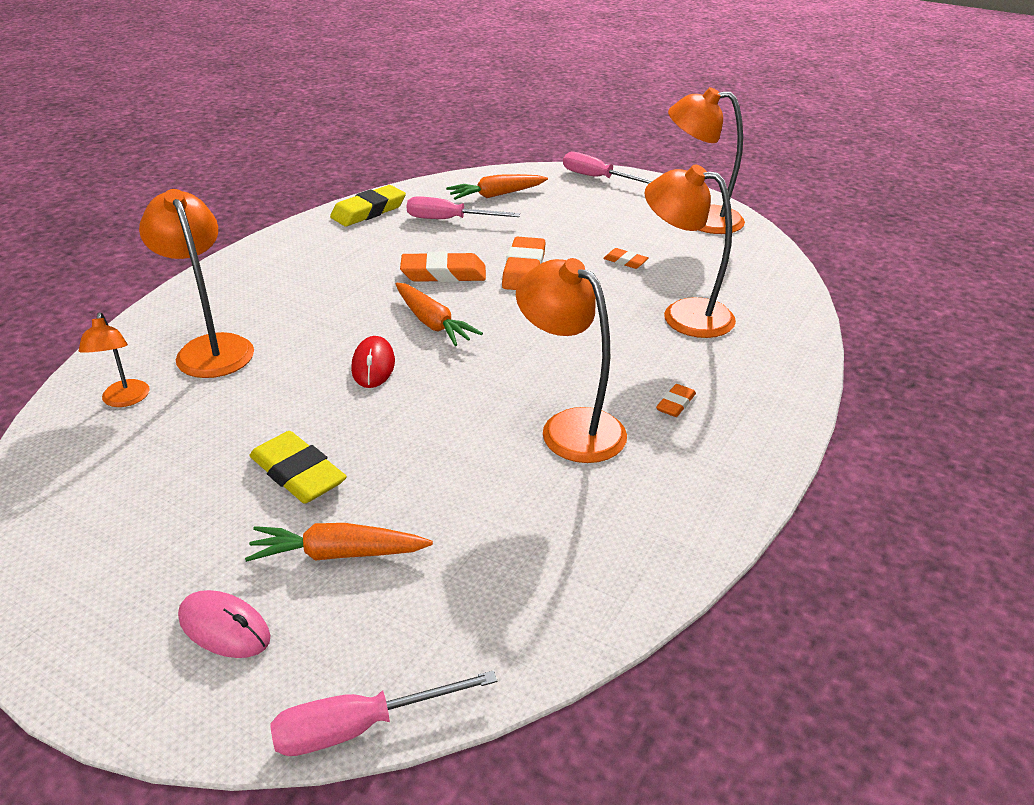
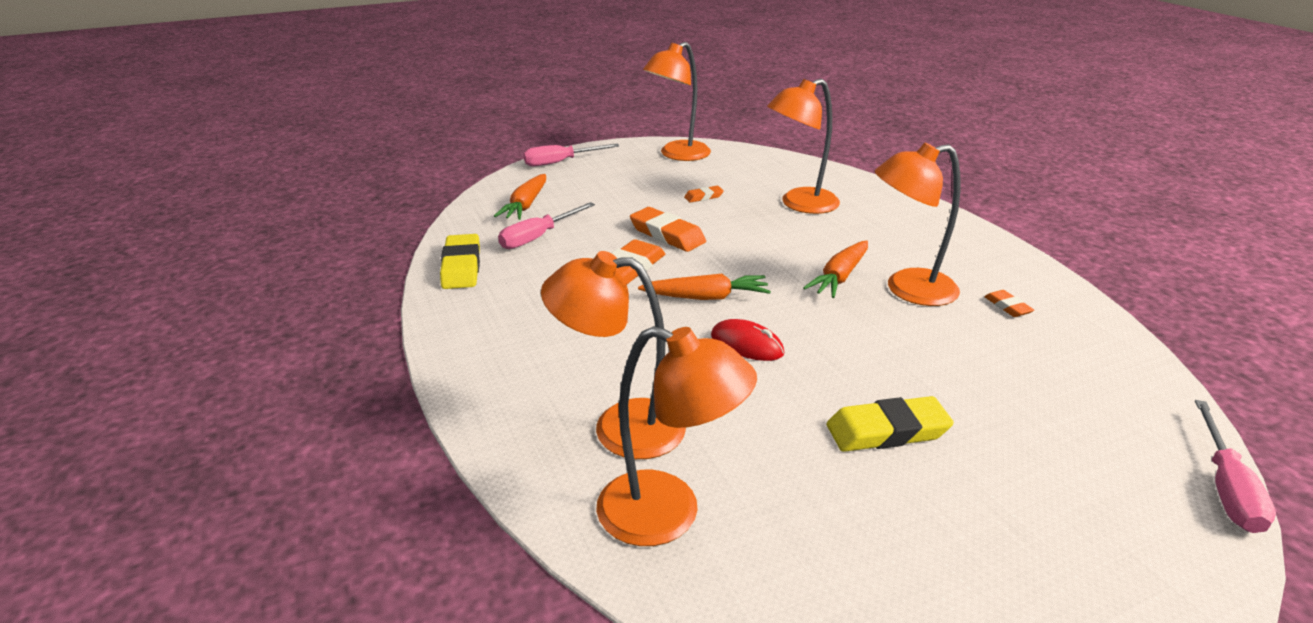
camera: 55 degrees left, 5 degrees down
orange lamp [79,312,149,407] -> orange lamp [596,326,757,546], size x1.78
pink mouse [178,590,271,658] -> none
orange carrot [245,523,433,562] -> orange carrot moved to [803,240,868,298]
orange eraser [656,384,696,417] -> orange eraser moved to [984,290,1034,317]

